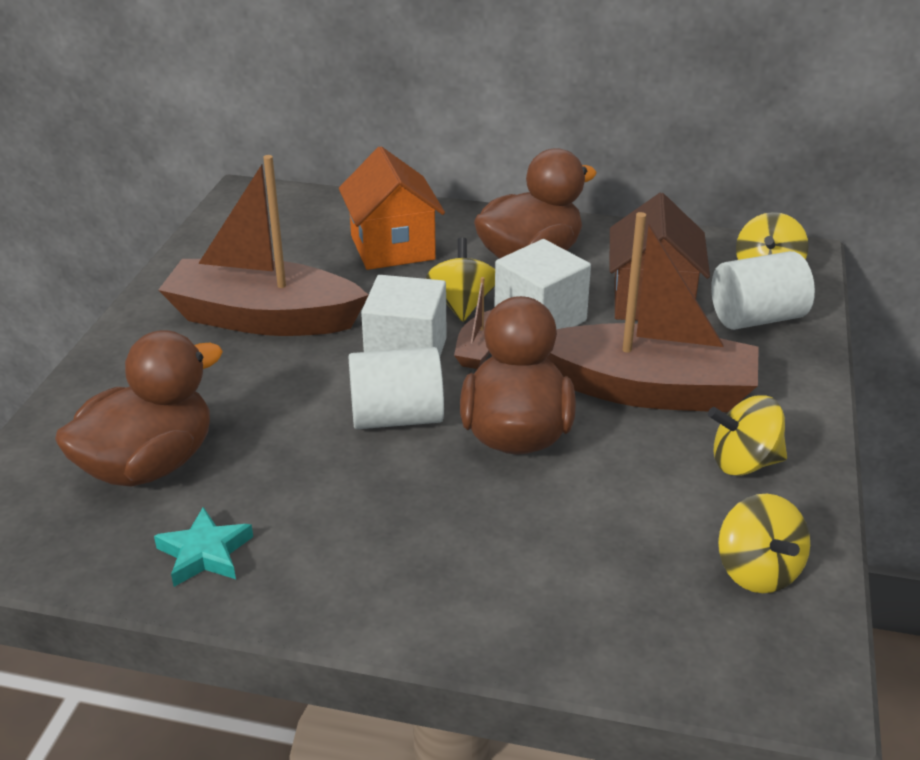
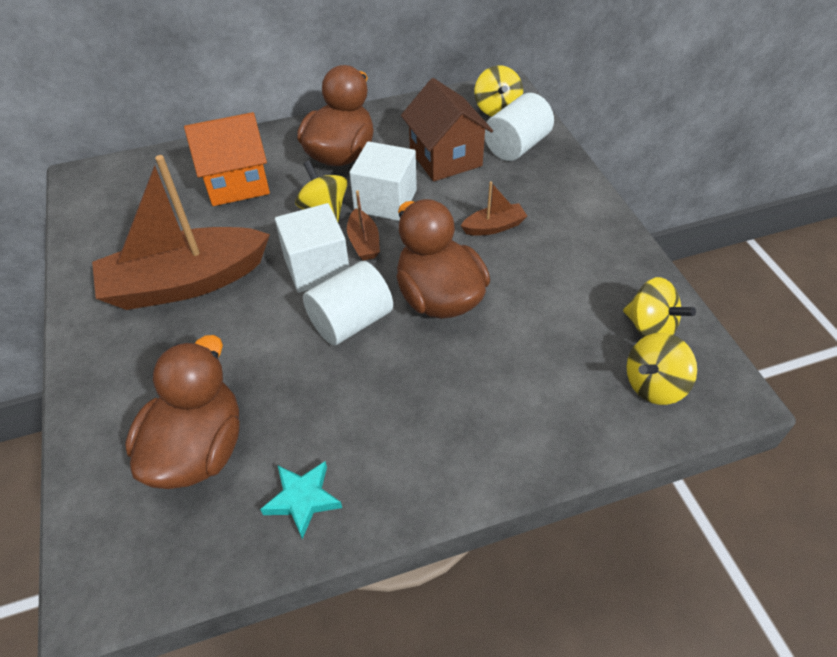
camera: 30 degrees left, 15 degrees up
orange house [339,146,445,270] -> orange house turned 60 degrees counterclockwise [184,112,270,206]
brown boat [547,212,759,412] -> brown boat [461,181,527,236], size x0.42
yellow spinning top [708,395,787,476] -> yellow spinning top moved to [627,333,697,405]

